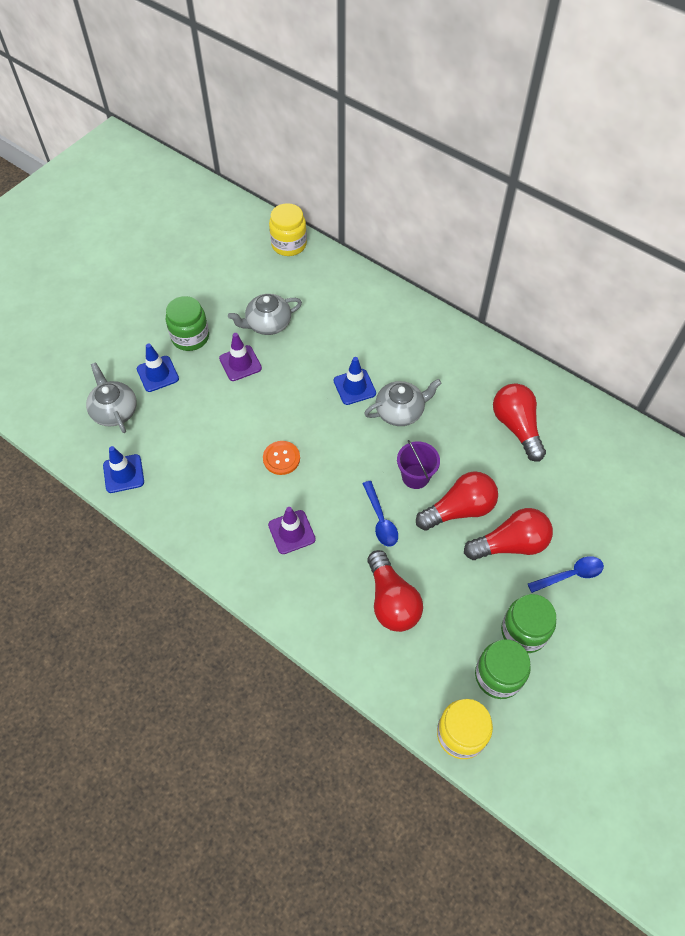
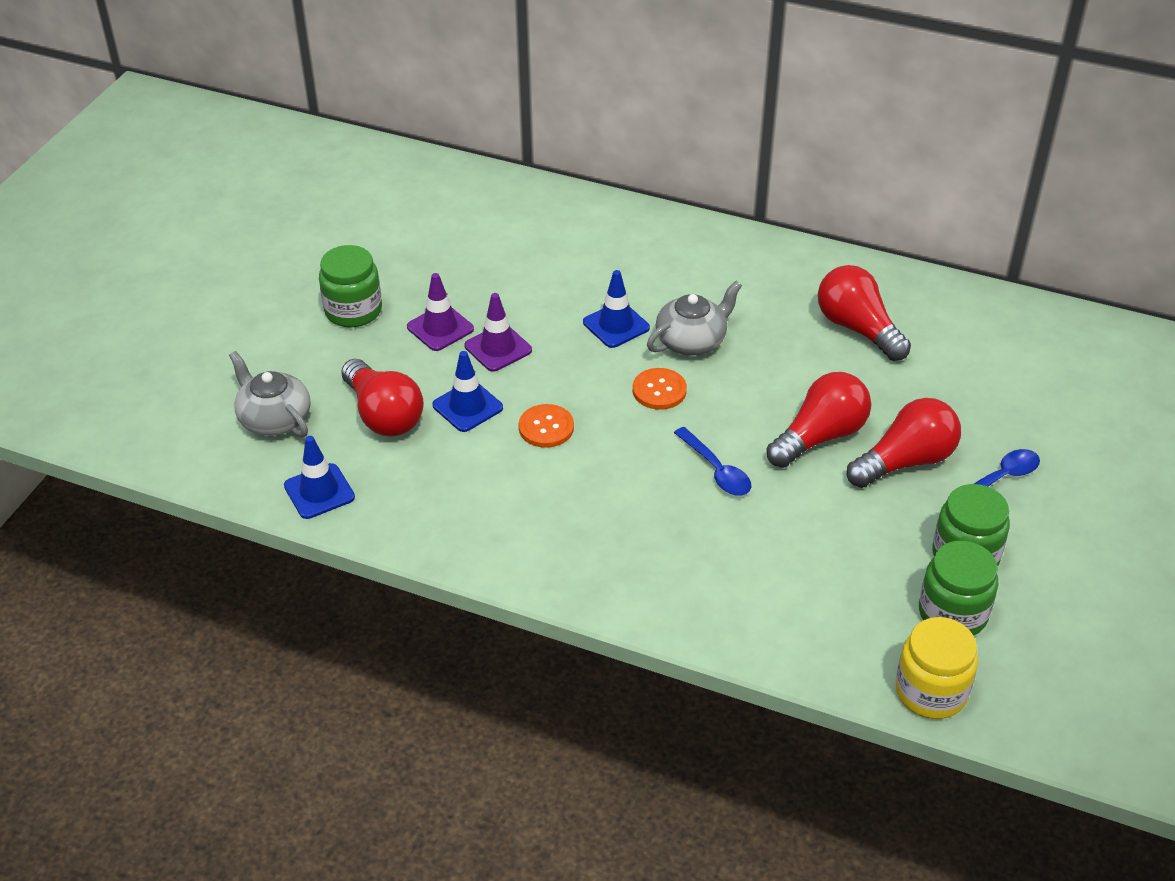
camera: 15 degrees left, 15 degrees down
blue traffic cone [137,343,179,392] -> blue traffic cone moved to [432,351,503,432]
grey teapot [228,294,302,335] -> none
purple traffic cone [268,507,316,554] -> purple traffic cone moved to [464,293,532,372]
yellow jar [269,203,307,256] -> none
red light bulb [367,550,423,632] -> red light bulb moved to [341,359,424,437]
purple bucket [397,440,440,489] -> none
none -> orange button [633,368,687,410]

